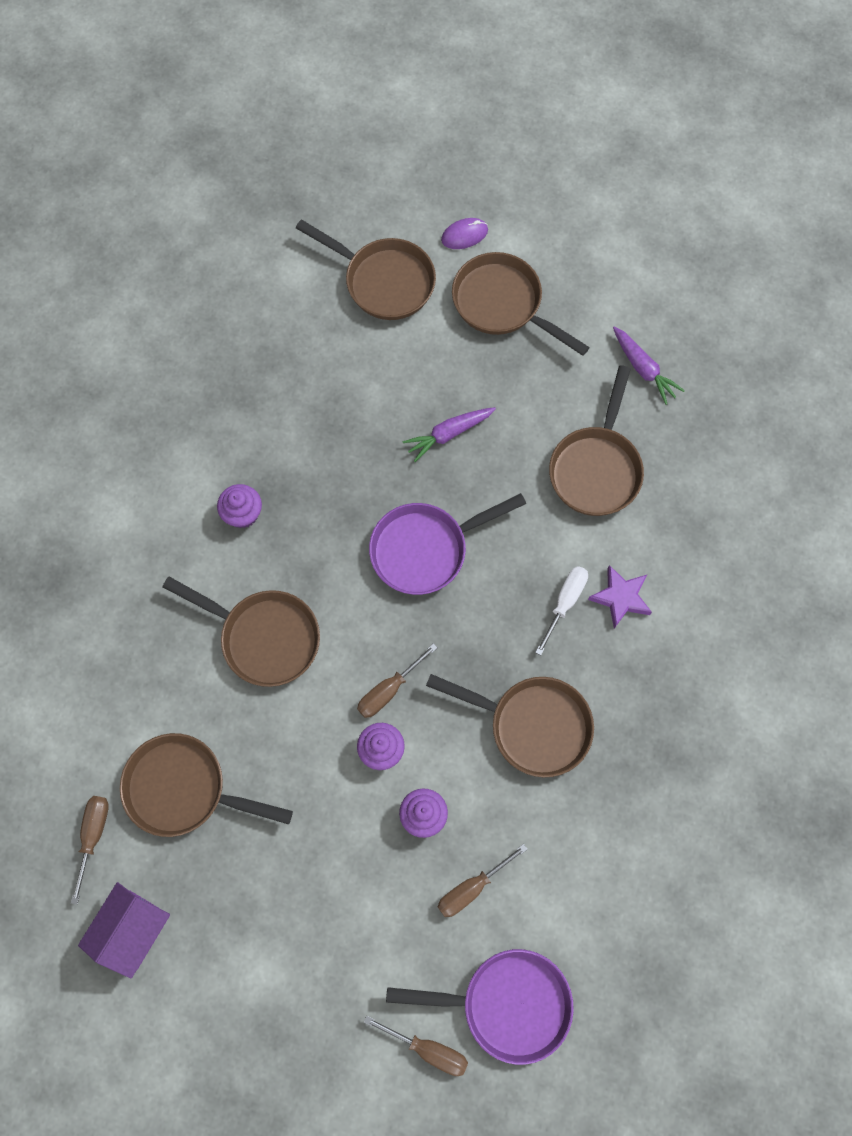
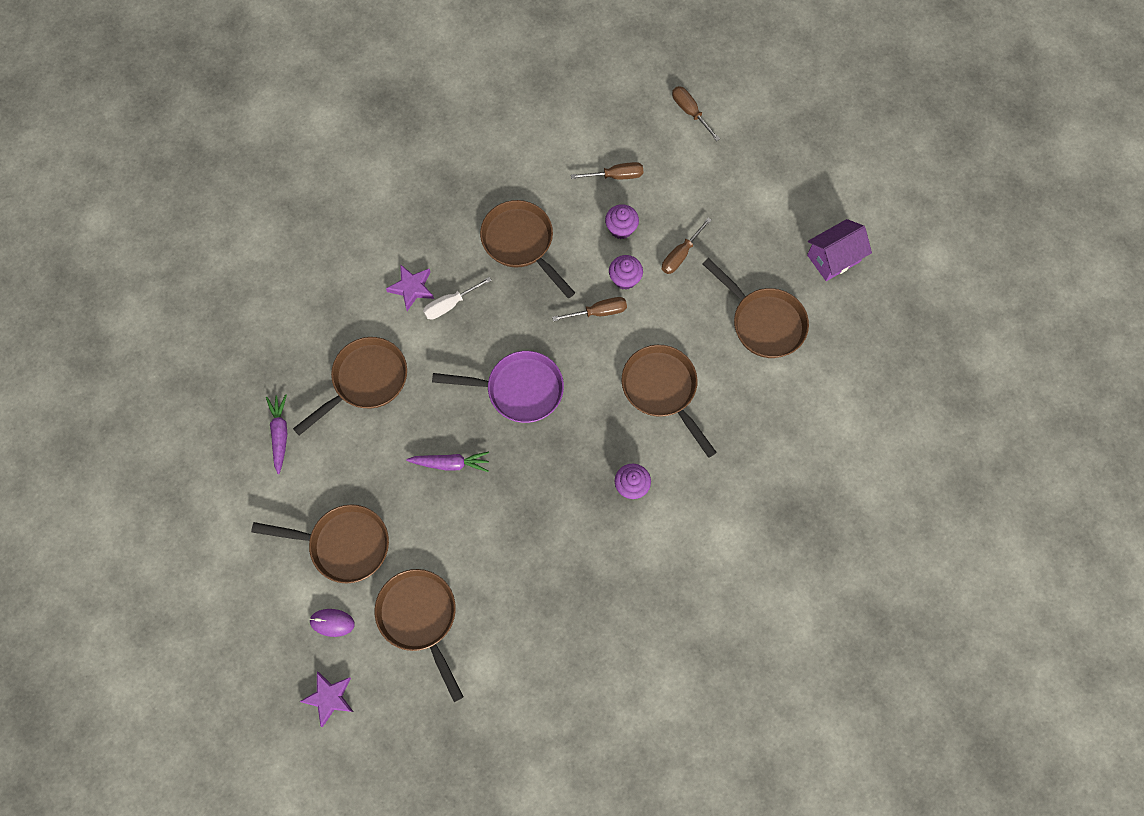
camera: 150 degrees left, 0 degrees up
brown screwdriver [71,796,109,904] -> brown screwdriver moved to [662,218,712,274]
purple pan [386,949,574,1065] -> none
brown pan [452,252,590,356] -> brown pan turned 60 degrees counterclockwise [251,504,389,583]
none -> purple star [299,672,353,727]

